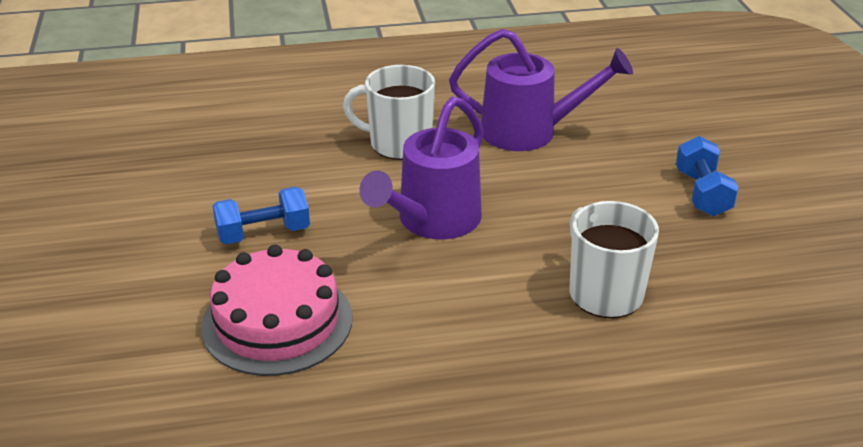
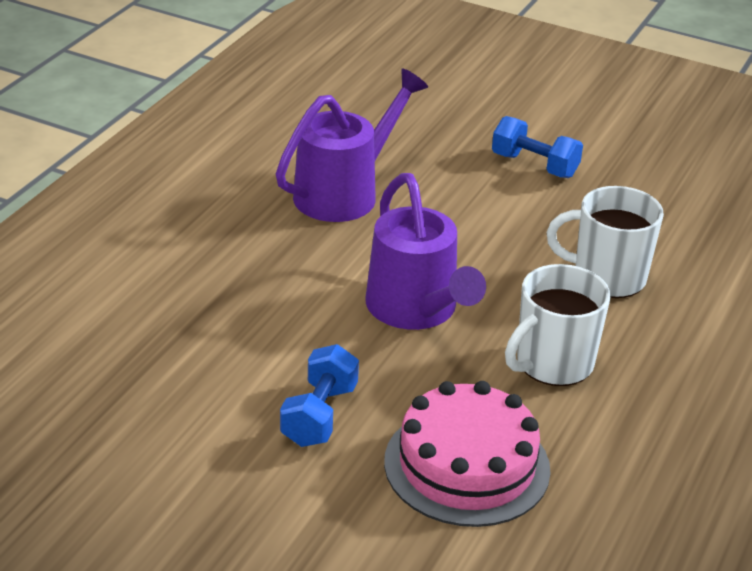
camera: 55 degrees left, 0 degrees up
white mug [343,65,435,160] -> white mug moved to [505,264,611,386]

